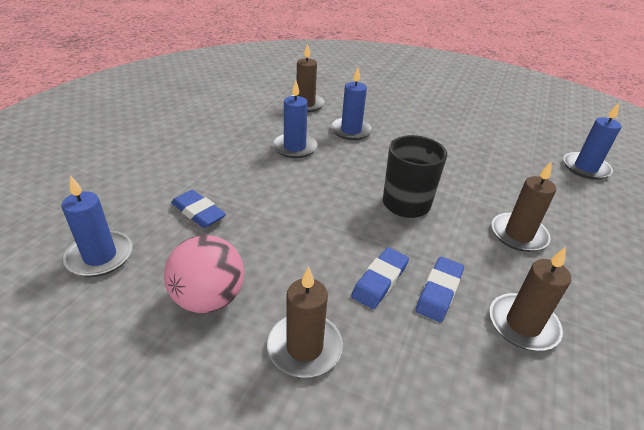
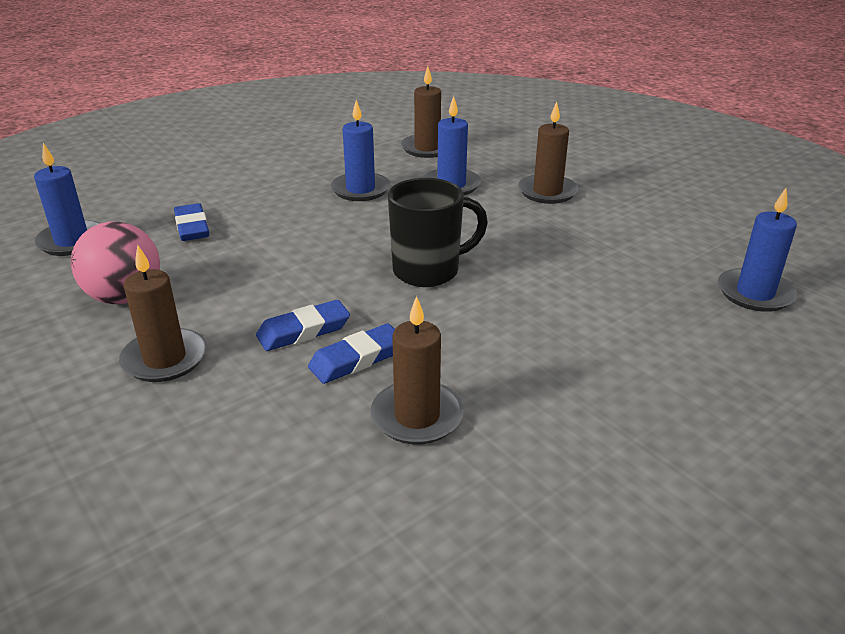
camera: 30 degrees right, 5 degrees down
brown candle [492,161,556,252] -> brown candle moved to [518,102,578,204]

